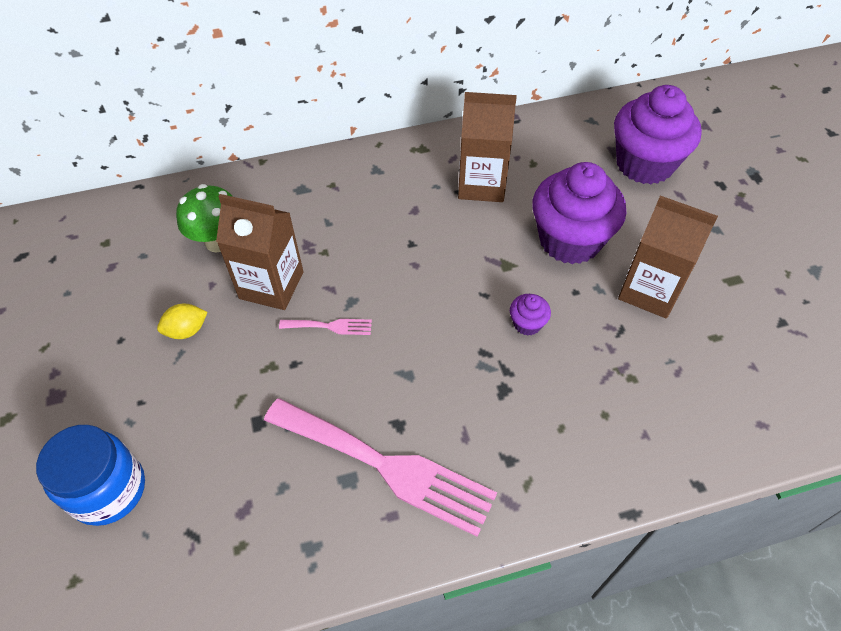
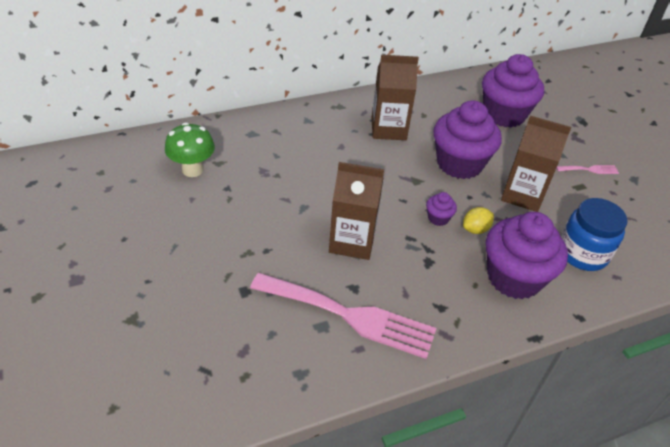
camera: 10 degrees left, 10 degrees down
blue jar [36,425,145,526] -> blue jar moved to [561,198,628,271]
yellow lemon [157,304,208,339] -> yellow lemon moved to [463,207,494,234]
brown carton [216,194,304,310] -> brown carton moved to [329,162,384,260]
pink fork [279,319,372,335] -> pink fork moved to [557,165,619,174]
none -> purple cupcake [486,212,568,299]

